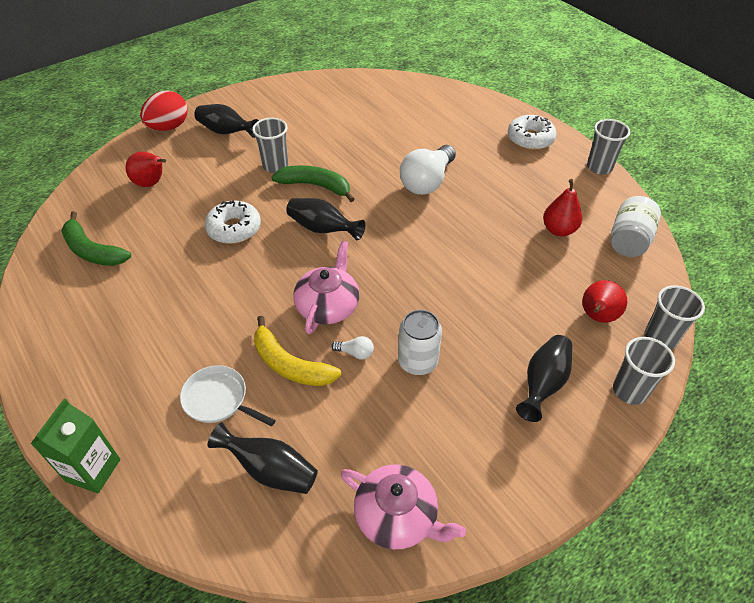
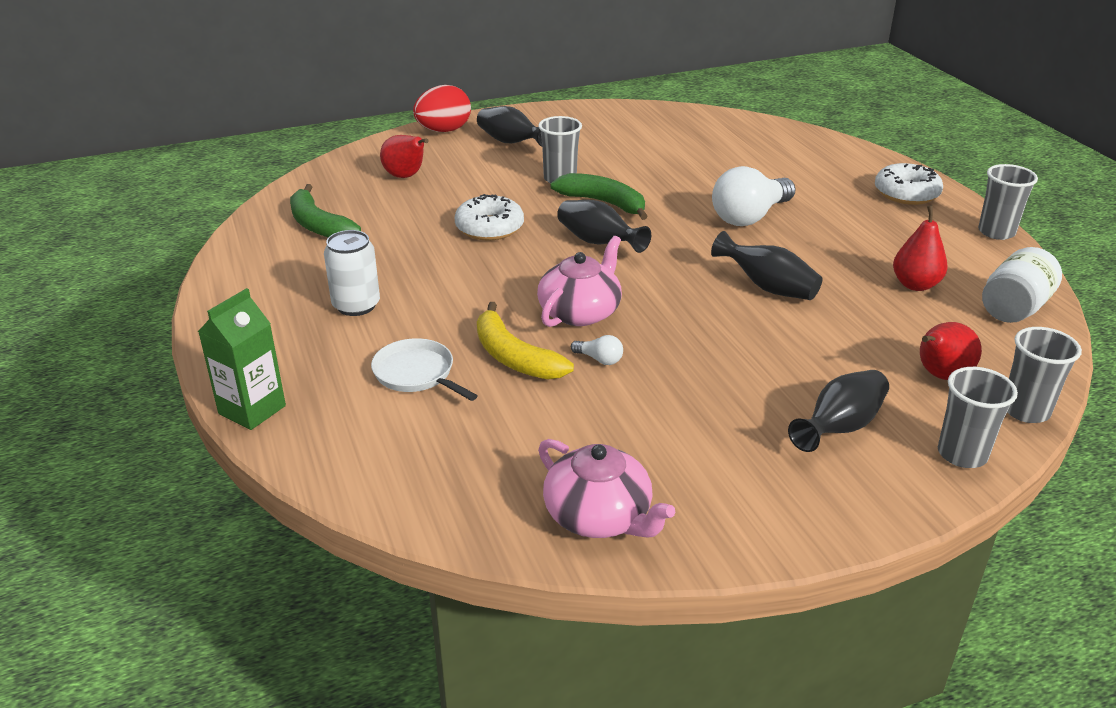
camera: 15 degrees right, 15 degrees down
black vase [208,422,318,494] -> black vase moved to [711,231,822,300]
white can [398,310,442,375] -> white can moved to [324,230,380,316]

